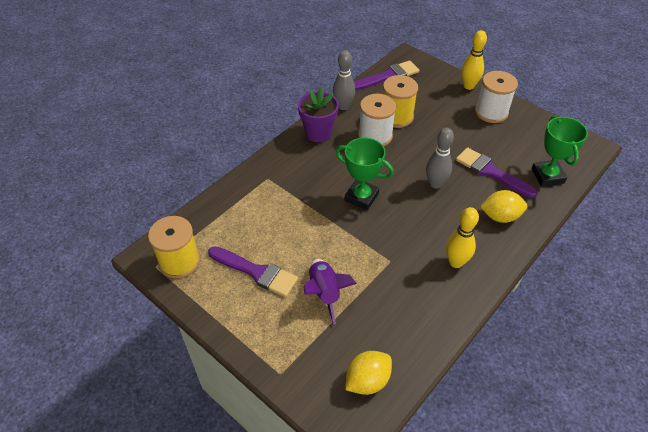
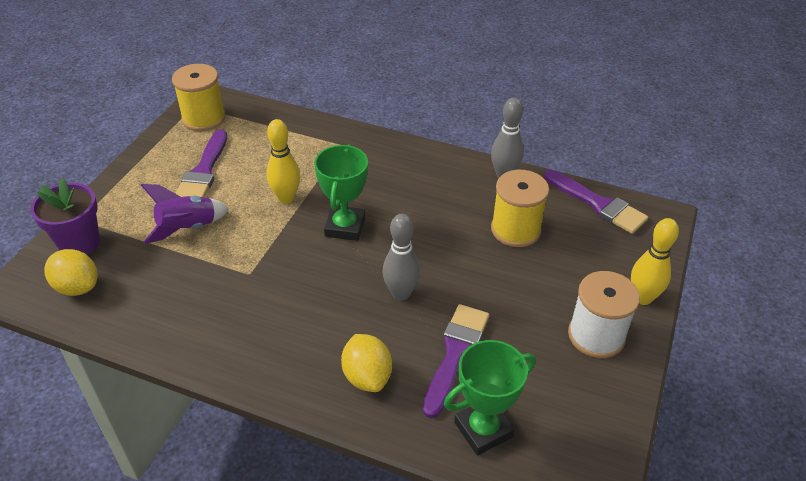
camera: 70 degrees right, 5 degrees down
purple flower pot [298,87,339,142] -> purple flower pot moved to [30,178,100,255]
white spool [358,94,396,146] -> none
yellow bowling pin [446,207,479,268] -> yellow bowling pin moved to [266,119,300,204]

